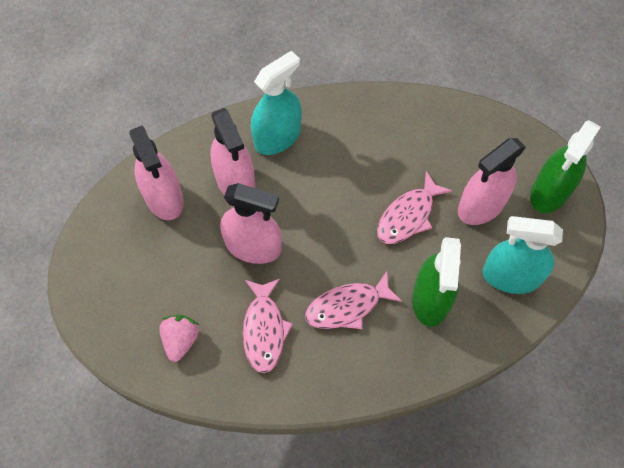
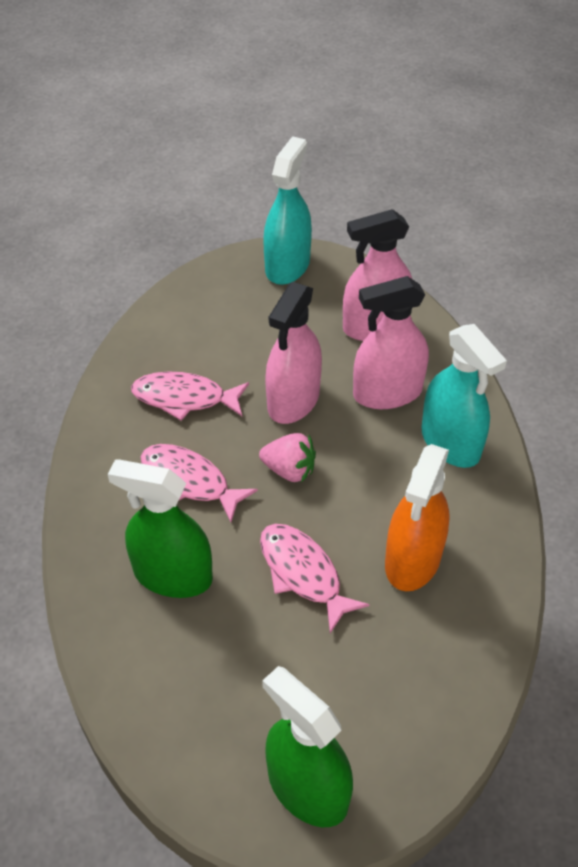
camera: 100 degrees right, 15 degrees down
pink strawberry [159,315,199,362] -> pink strawberry moved to [259,433,316,483]
pink fish [305,271,402,329] -> pink fish turned 45 degrees counterclockwise [141,444,258,522]
pink spray bottle [458,138,526,225] -> none
turquoise spray bottle [482,216,563,294] -> turquoise spray bottle moved to [263,136,312,285]
none -> orange spray bottle [385,444,450,591]

